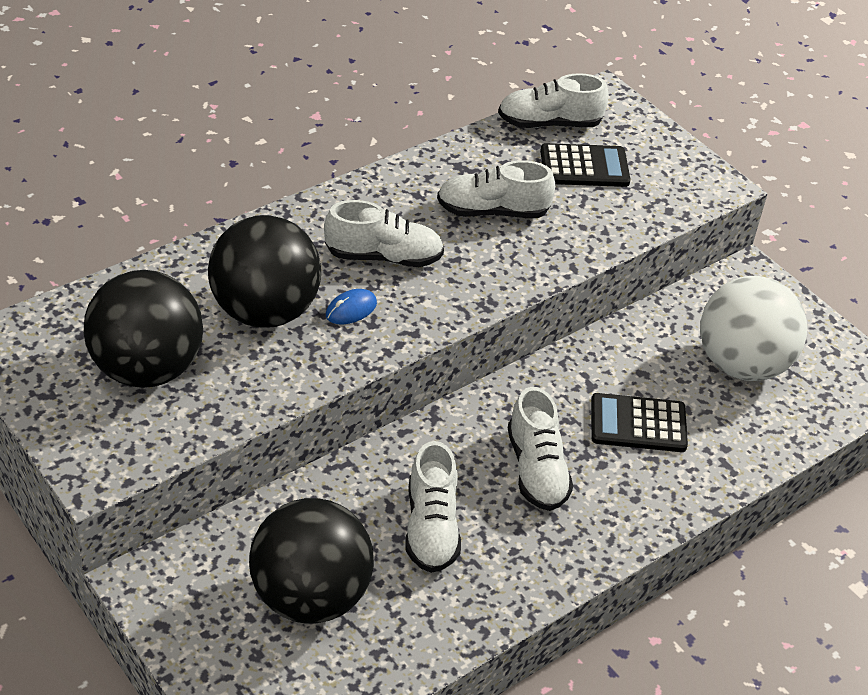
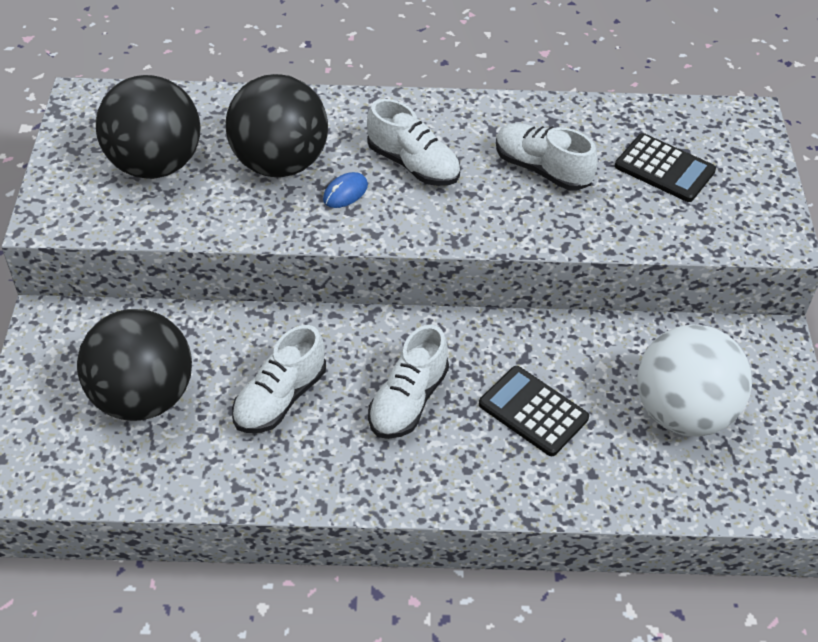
camera: 40 degrees right, 5 degrees up
blue mouse [326,289,377,325] -> blue mouse turned 45 degrees counterclockwise [323,172,368,208]
white shoe [498,73,609,128] -> none

